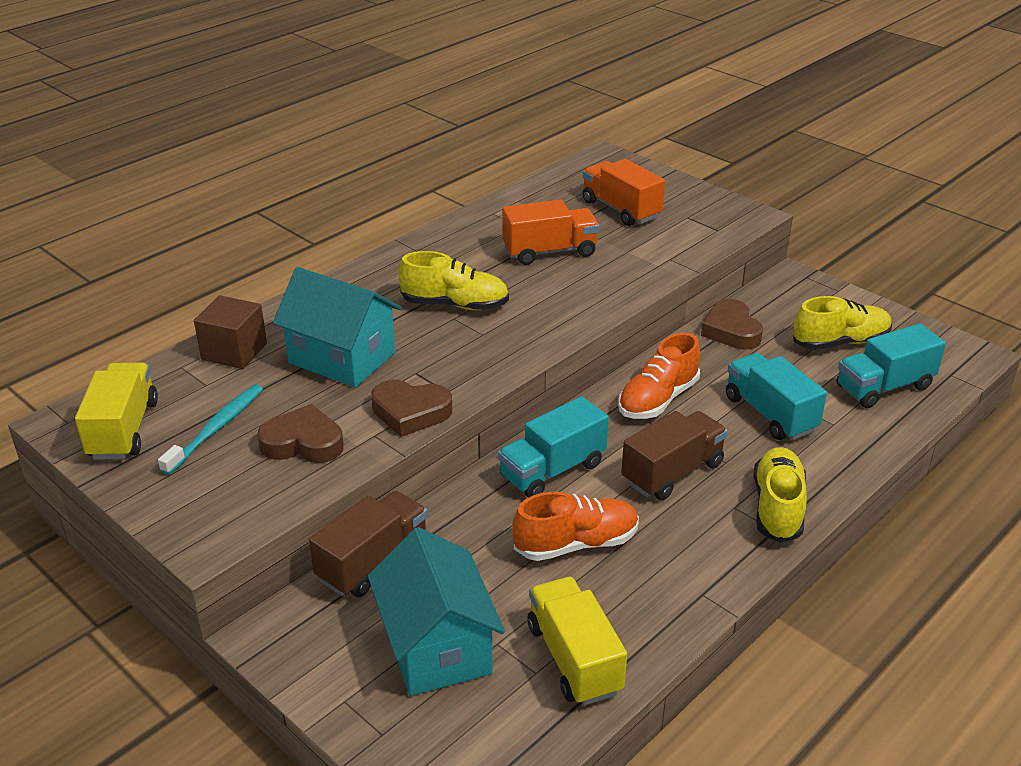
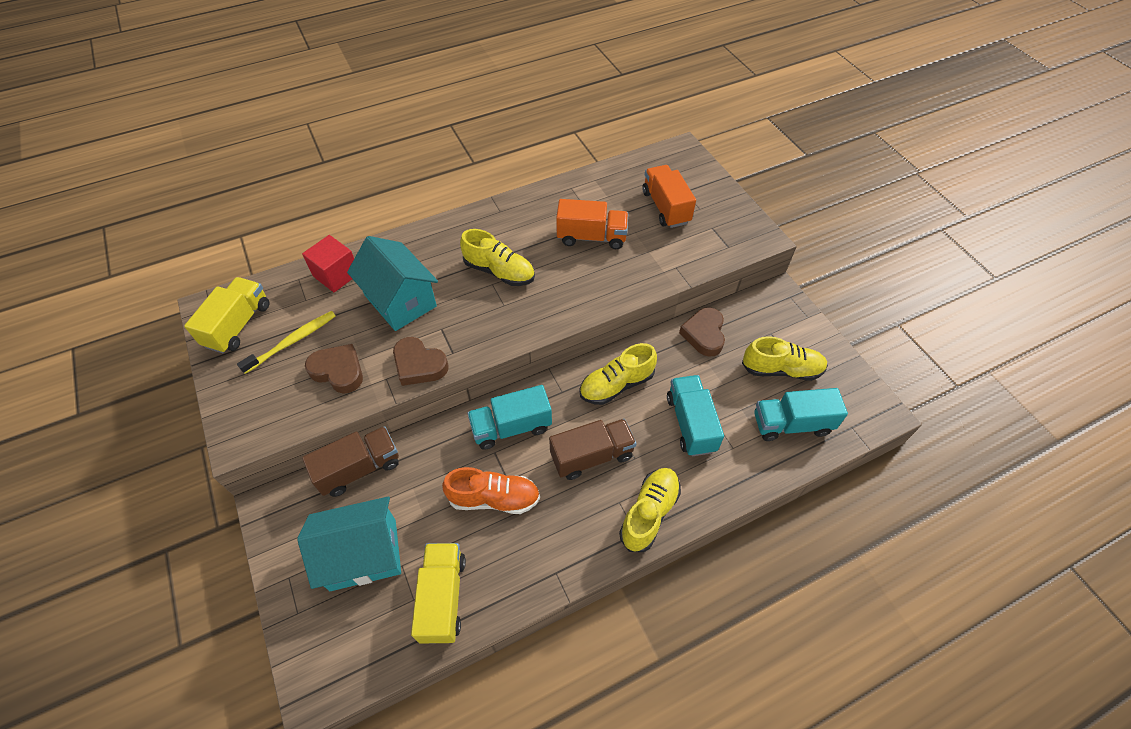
camera: 20 degrees right, 20 degrees up
turquoise toothbrush [158,384,263,475] -> yellow toothbrush [237,311,336,374]
brown cube [194,295,267,369] -> red cube [302,235,354,292]
turquoise house [368,527,505,696] -> turquoise house turned 75 degrees clockwise [297,496,401,591]
orange shoe [618,333,700,419] -> yellow shoe [580,343,657,405]

